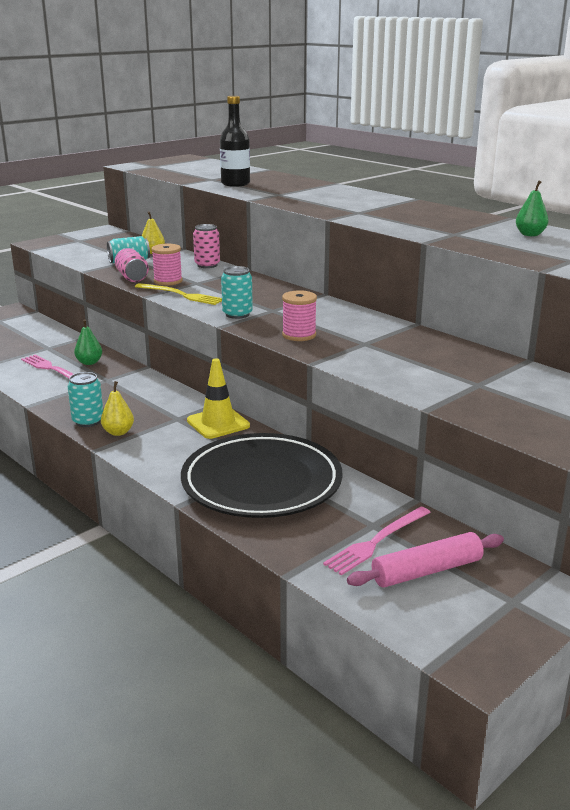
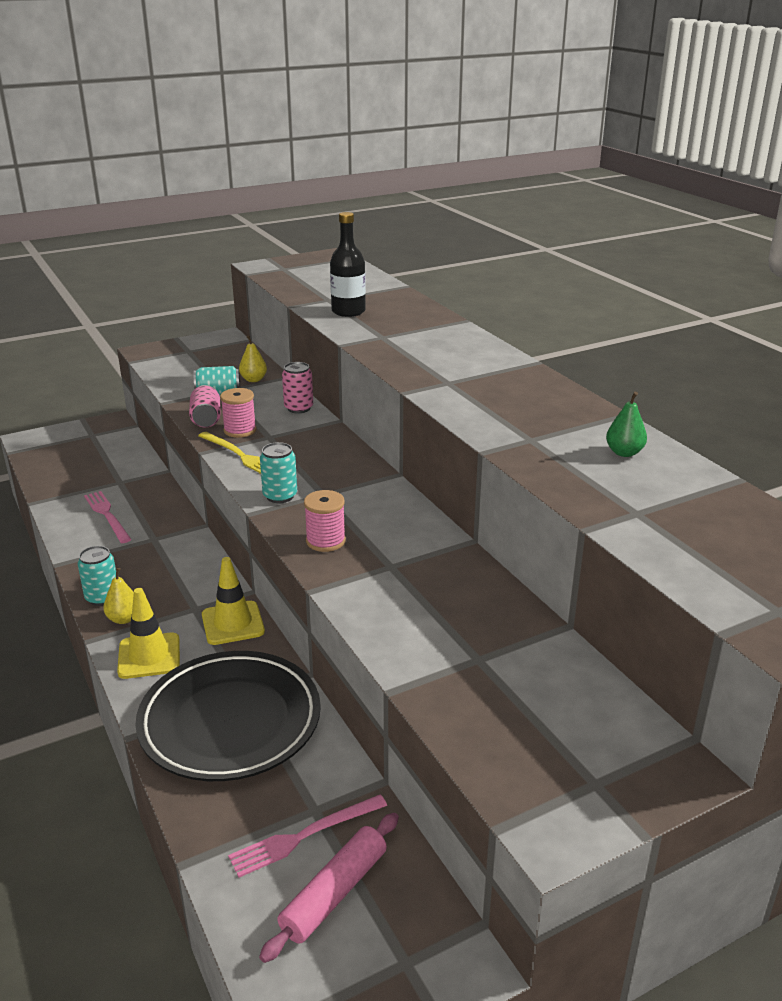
camera: 15 degrees right, 5 degrees up
green pear [74,319,102,365] -> none
pink rolling pin [347,532,504,587] -> pink rolling pin turned 45 degrees counterclockwise [259,813,399,963]
none -> yellow traffic cone [117,588,180,679]

